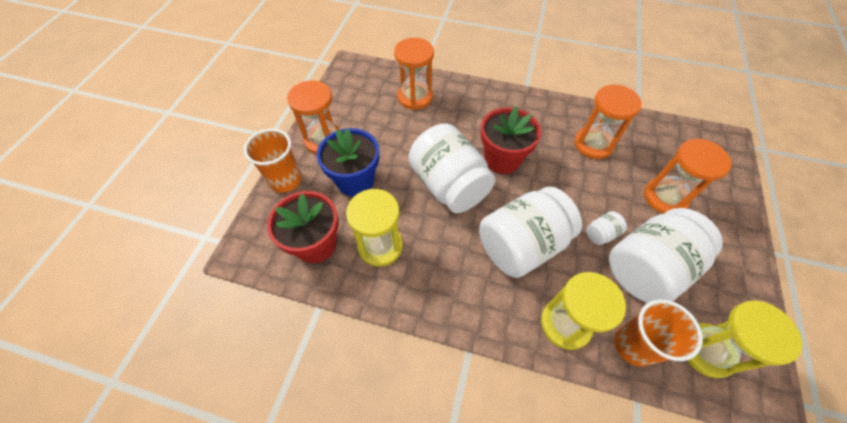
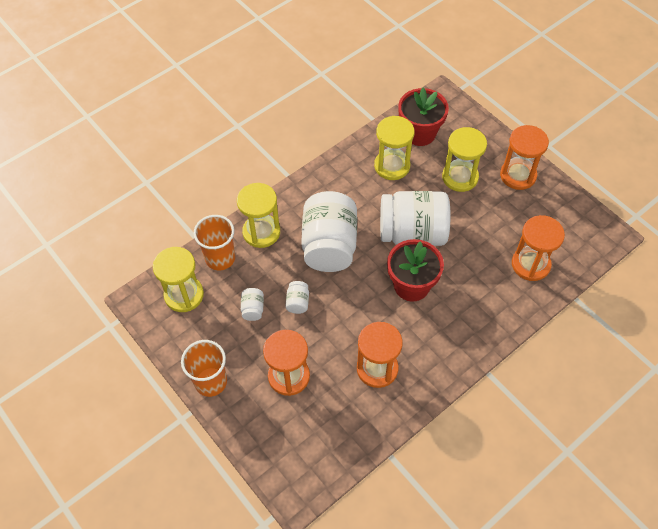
camera: 125 degrees right, 0 degrees up
orange cup [244,129,301,193] -> orange cup moved to [181,340,227,397]
blue flower pot [317,128,379,196] -> yellow hourglass [442,127,487,192]
white jar [609,208,723,303] -> white jar [241,288,264,321], size x0.40

